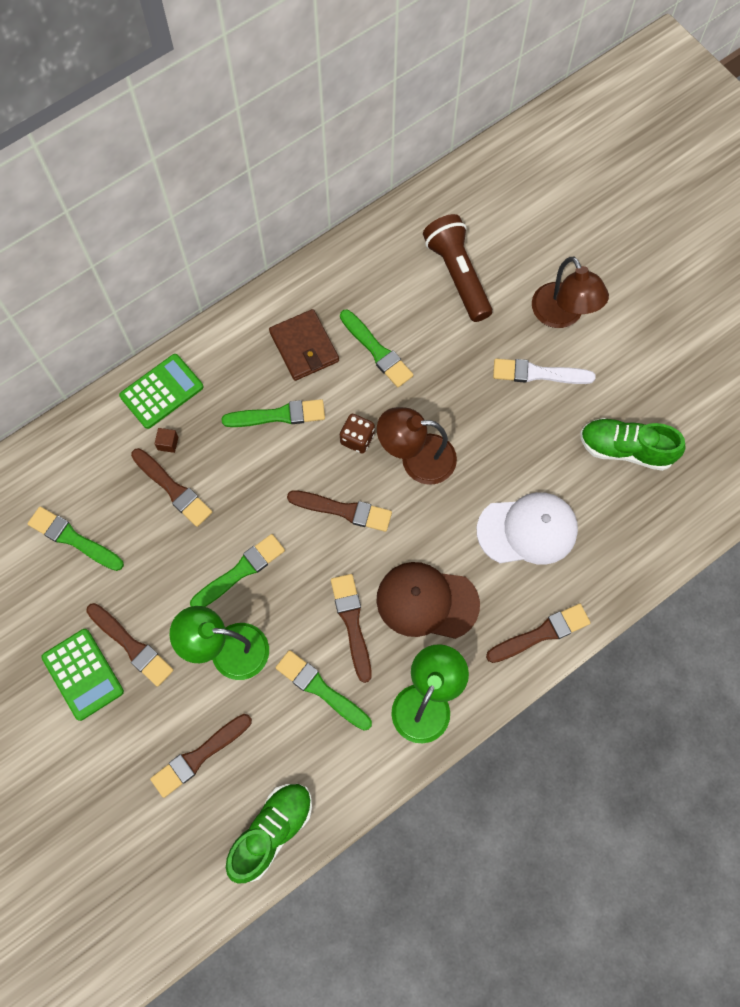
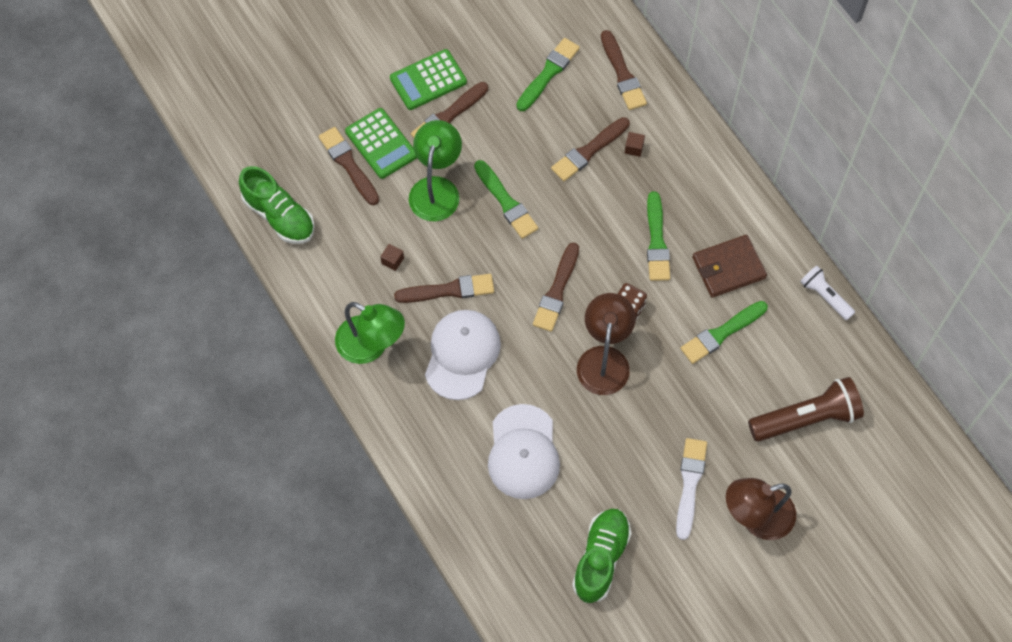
camera: 95 degrees right, 5 degrees down
green calculator [119,354,204,429] -> green calculator moved to [345,108,417,179]
green brush [276,650,372,731] -> brown cube [380,244,404,271]
brown cap [376,562,480,639] -> white cap [425,310,501,400]
brown brush [486,604,590,663] -> brown brush moved to [601,30,647,110]
none -> white flashlight [800,266,855,320]

